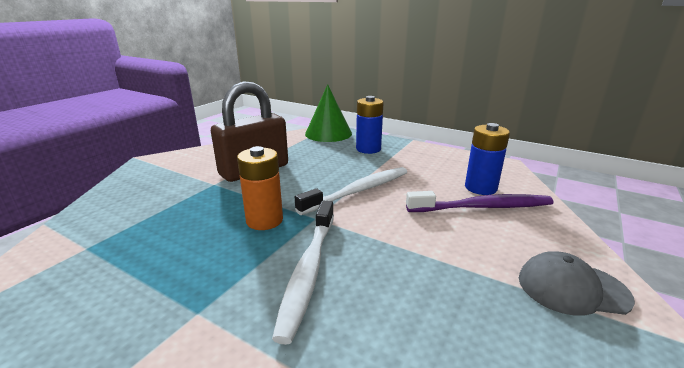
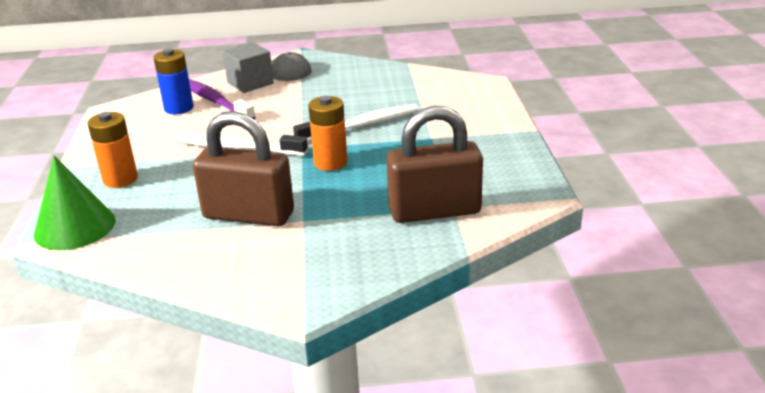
camera: 125 degrees left, 5 degrees up
blue battery [356,96,384,154] -> orange battery [87,112,138,188]
none -> grey cube [223,42,274,93]
none -> brown padlock [387,106,483,223]

